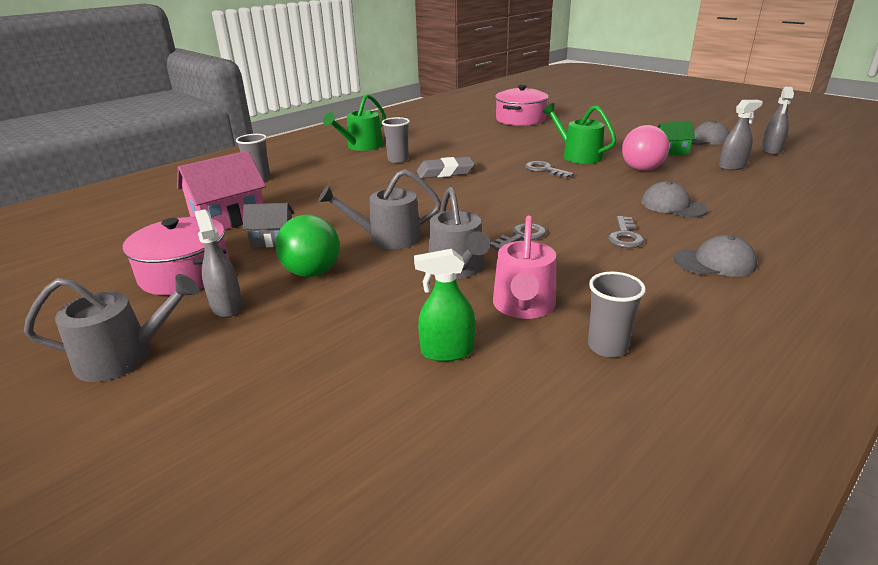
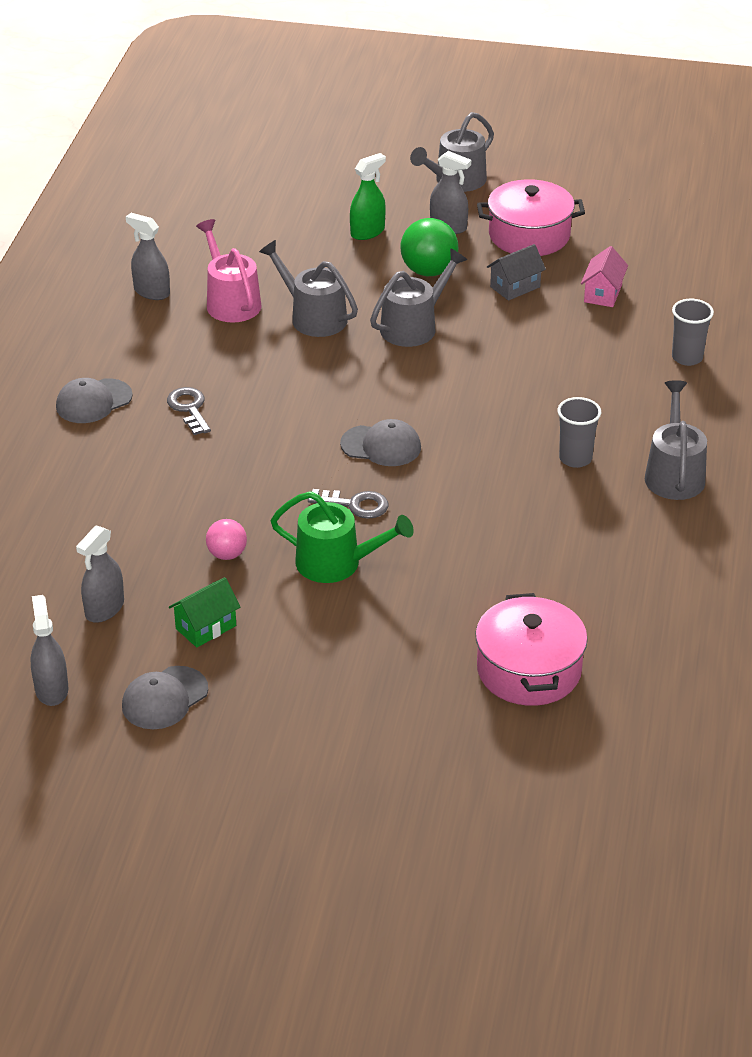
camera: 145 degrees right, 10 degrees up
pink house [177,151,266,230] -> pink house [581,246,628,307], size x0.58
green watering can [323,94,386,151] -> grey watering can [645,380,707,500]
green spray bottle [414,249,475,362] -> green spray bottle moved to [350,153,386,240]
grey eraser [417,157,475,179] -> none
grey key [490,223,546,251] -> none
grey cup [588,272,646,357] -> grey spray bottle [126,213,170,300]
pink ball [622,125,670,171] -> pink ball [206,519,247,560], size x0.60
grey cap [641,181,708,218] -> grey cap moved to [340,419,421,466]

